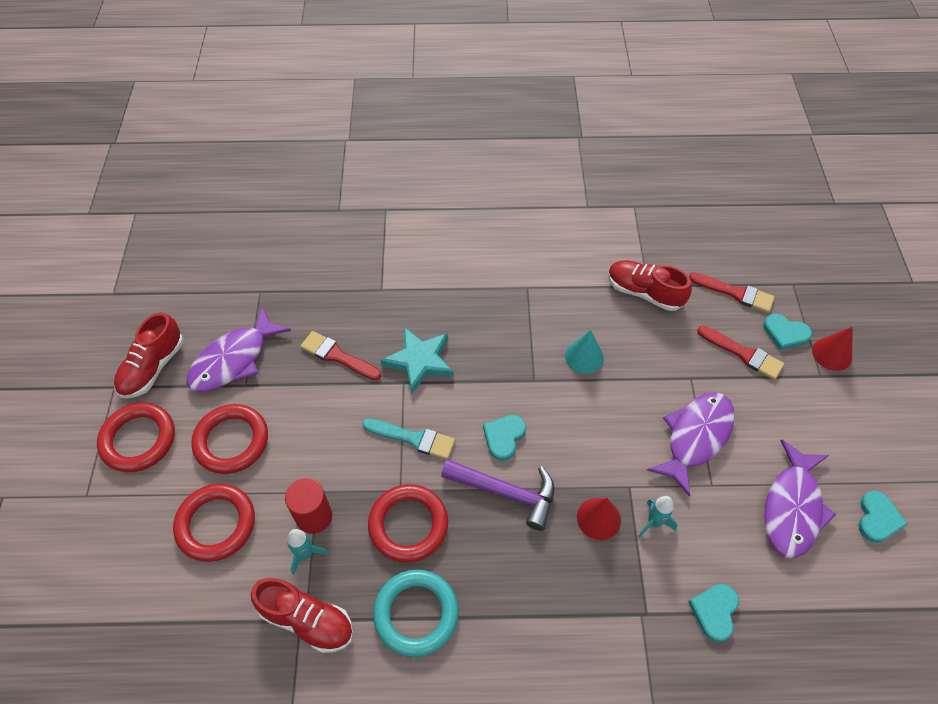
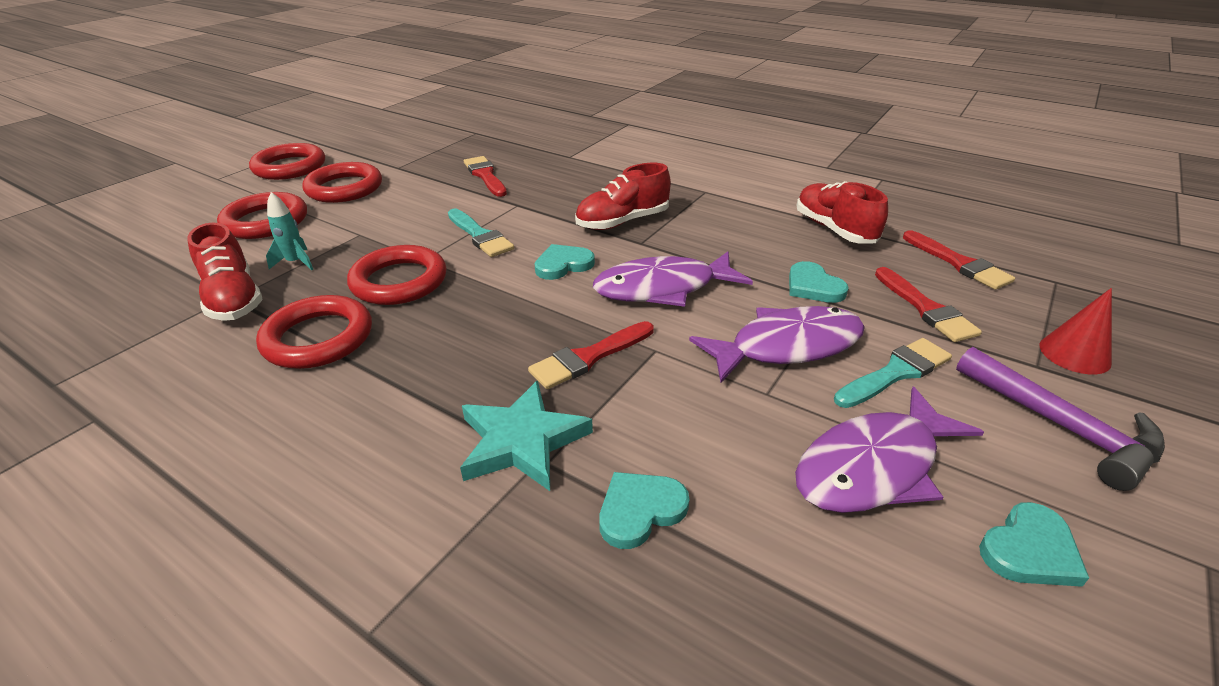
camera: 35 degrees right, 20 degrees down
red shoe [114,312,183,399] -> red shoe moved to [575,163,671,230]
purple fish [186,307,291,392] -> purple fish moved to [593,252,753,307]
red cylinder [285,478,332,534] -> none
turquoise ring [373,569,459,657] -> red ring [256,295,372,369]
turquoise star [381,327,454,394] -> turquoise star moved to [460,380,593,491]
purple hammer [441,459,555,531] -> purple hammer moved to [956,347,1165,491]
turquoise cone [565,330,604,374] -> none
red cone [577,498,621,540] -> red brush [528,321,654,389]
turquoise rocket [639,496,678,537] -> none
turquoise heart [763,313,812,350] -> turquoise heart moved to [789,261,849,303]
none -> turquoise brush [834,338,952,408]

